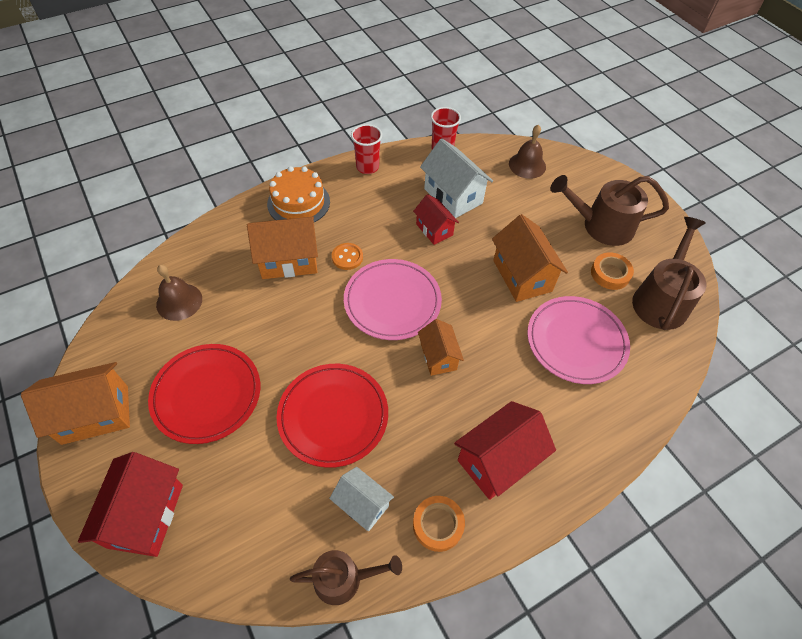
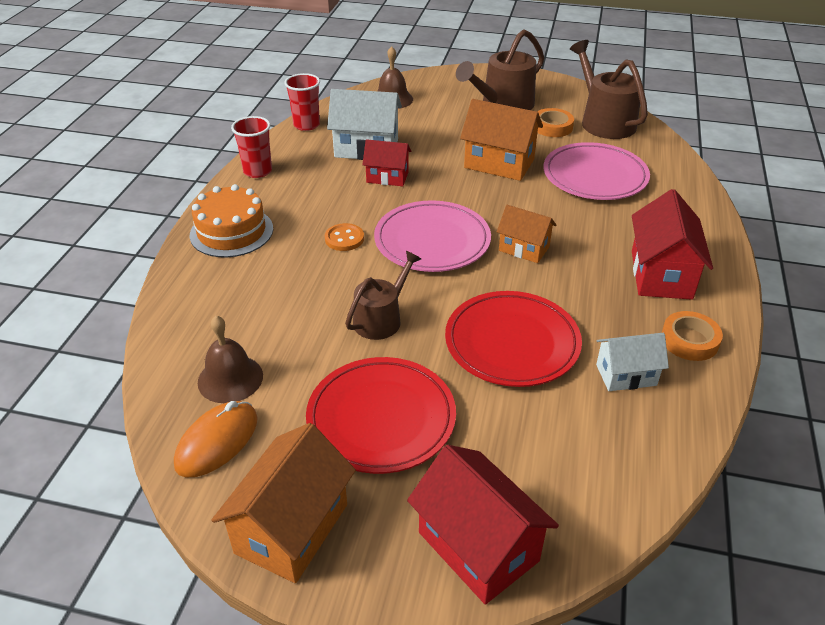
camera: 45 degrees left, 15 degrees down
orange house [247,217,318,279] -> none
brown watering can [290,550,402,605] -> brown watering can moved to [345,251,421,340]
none -> orange mouse [174,401,258,477]

